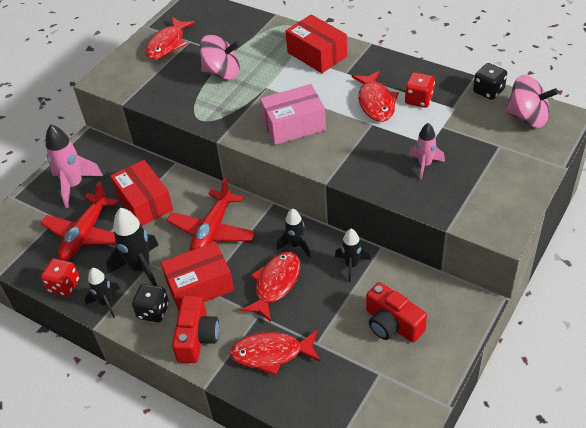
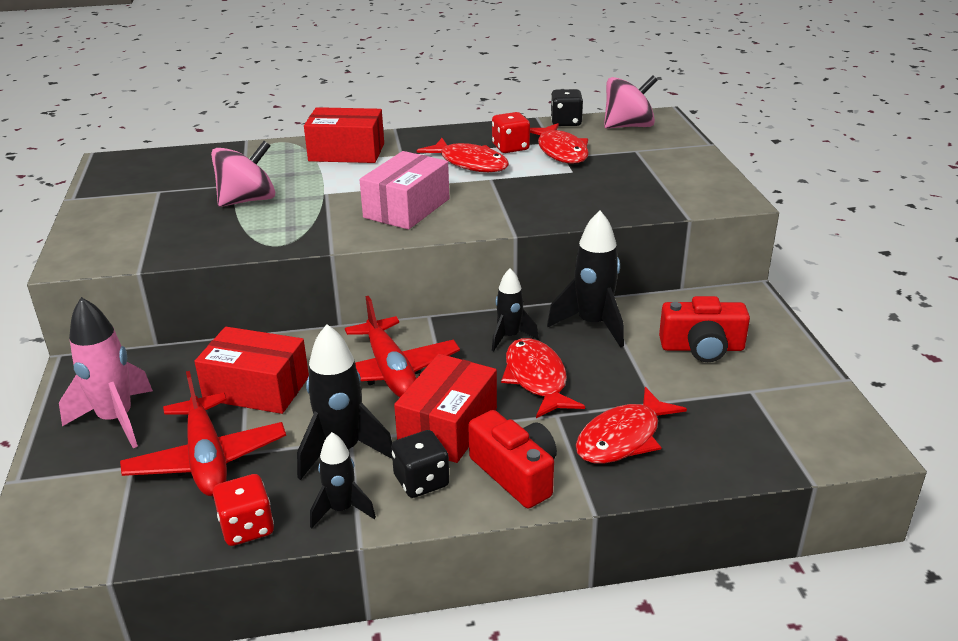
camera: 45 degrees left, 15 degrees down
red fish [145,17,195,60] -> red fish moved to [530,123,589,163]
black rocket [335,229,371,282] -> black rocket [547,210,624,347], size x1.62
pink rocket [409,123,445,180] -> none

